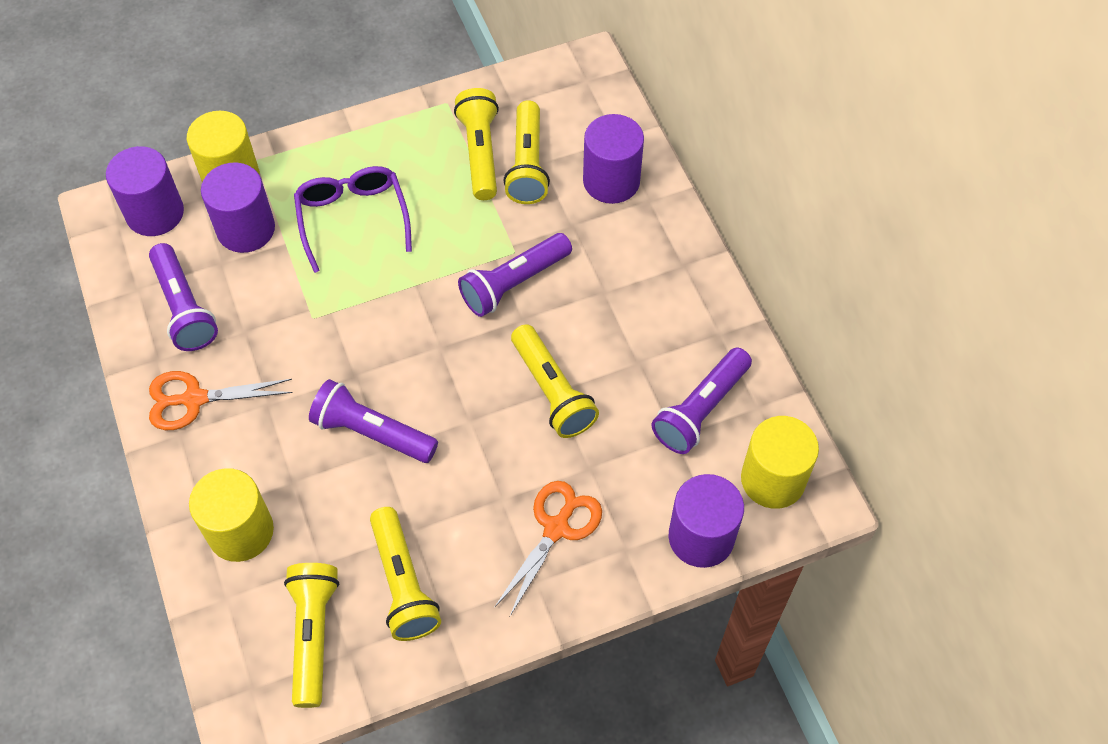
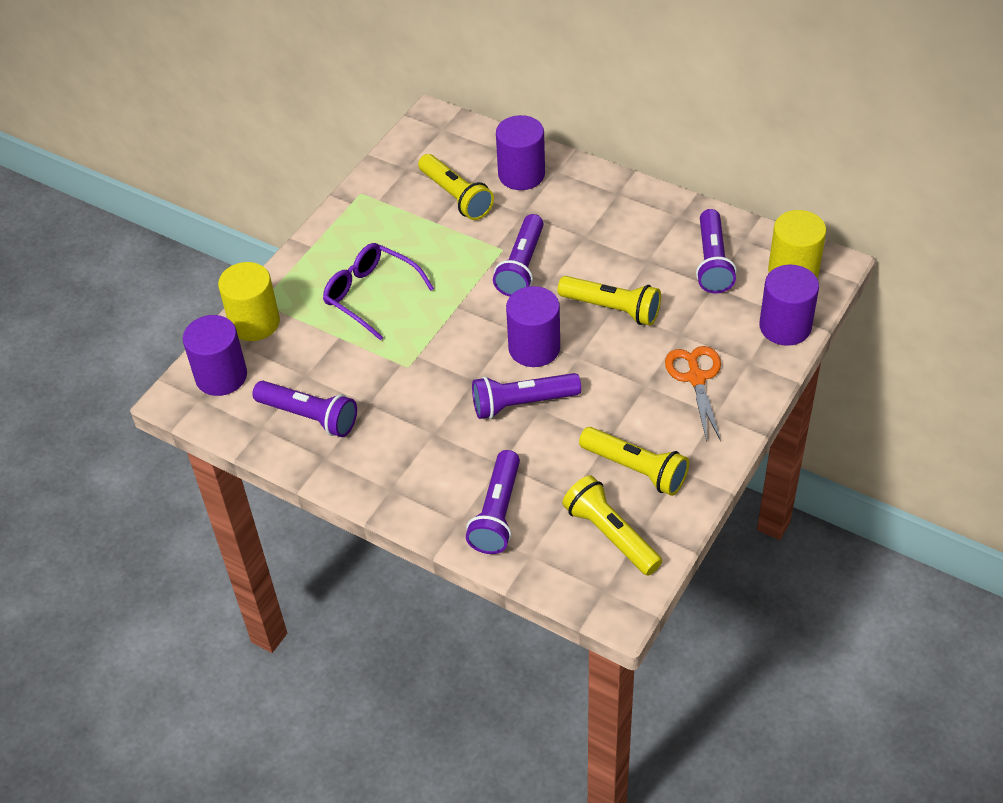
camera: 35 degrees left, 10 degrees down
orange scissors [149,371,293,430] -> none
yellow cylinder [189,468,274,562] -> purple flashlight [466,450,520,554]
purple cylinder [201,163,275,253] -> purple cylinder moved to [506,286,560,367]
yellow flashlight [454,88,499,200] -> none

